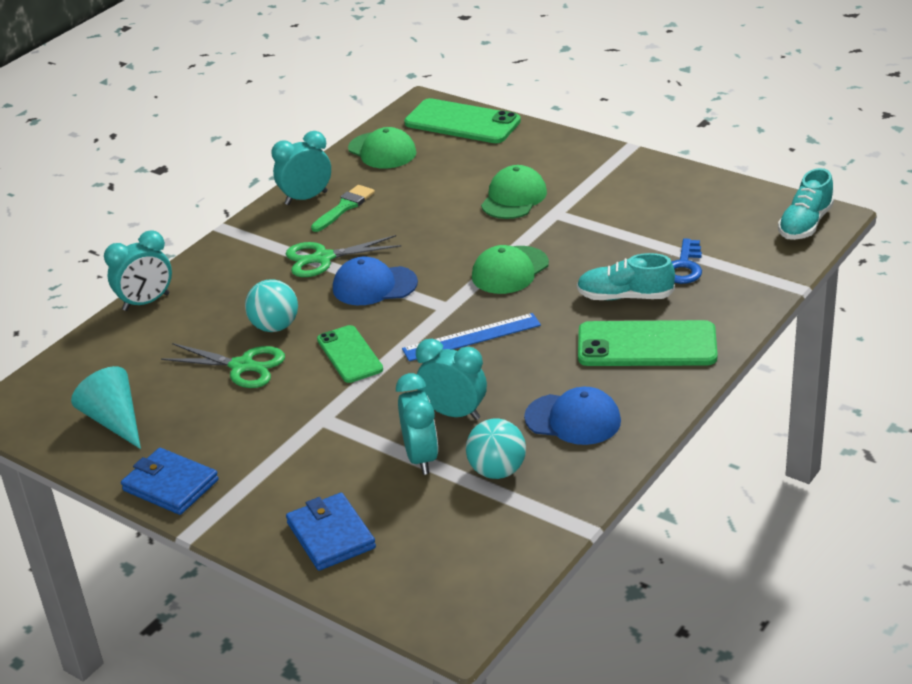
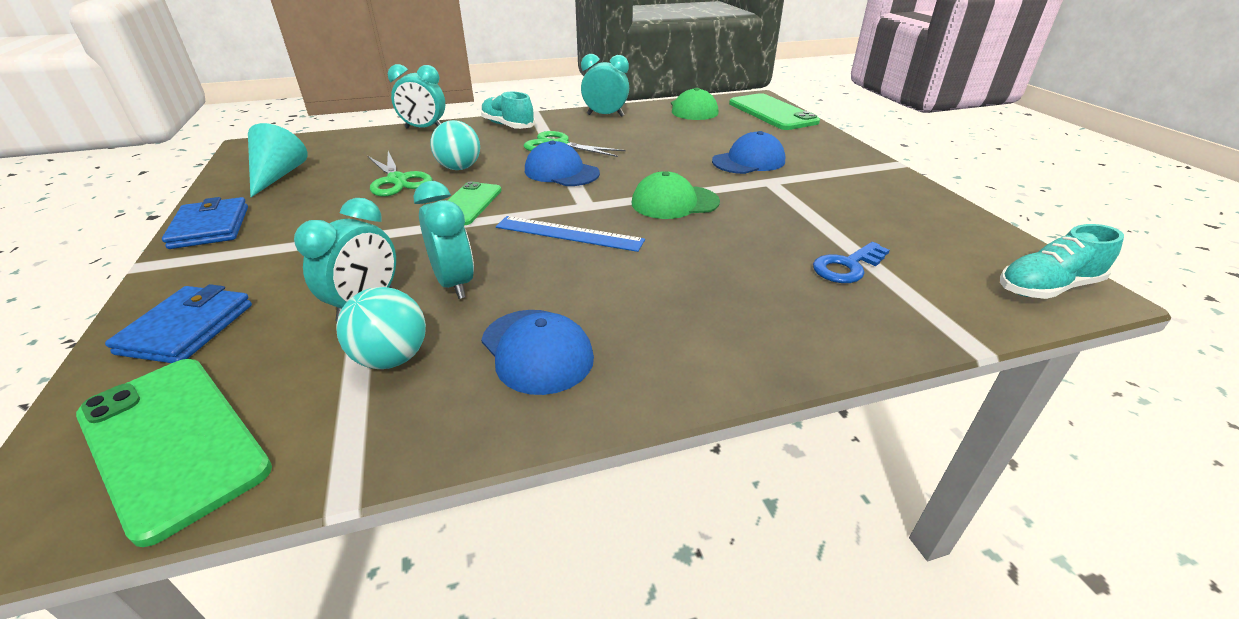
camera: 35 degrees right, 0 degrees up
green brush [311,185,375,232] -> none
green cap [481,165,547,219] -> blue cap [712,131,785,174]
turquoise shoe [577,253,675,300] -> turquoise shoe moved to [481,91,535,129]
green phone [578,320,718,366] -> green phone moved to [76,359,272,547]

